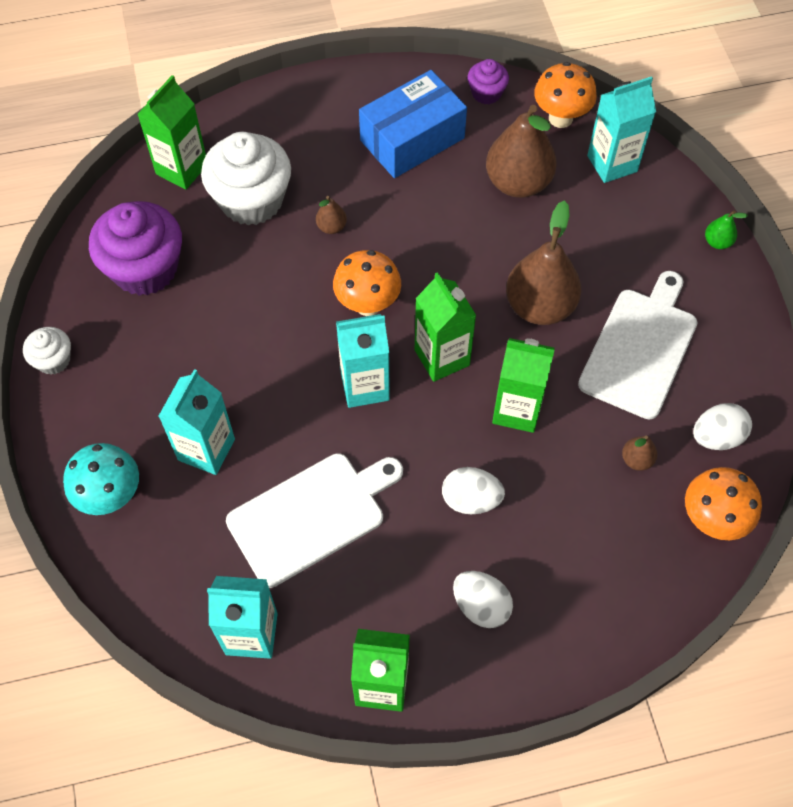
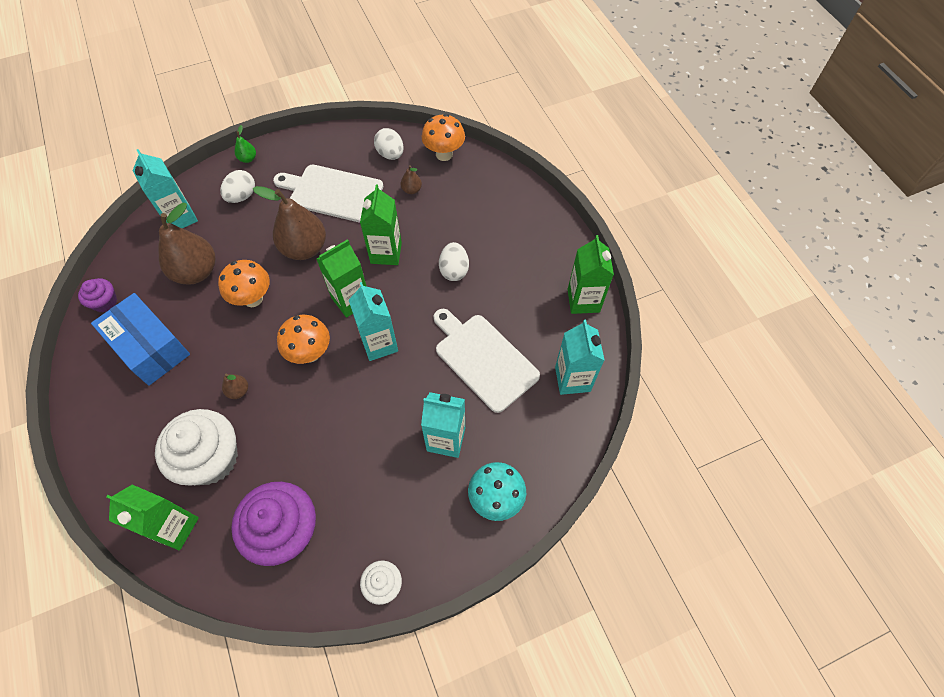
camera: 100 degrees left, 0 degrees up
white egg [453,571,513,628] -> white egg moved to [220,170,255,203]
orange mushroom [534,62,597,128] -> orange mushroom moved to [218,260,270,307]

